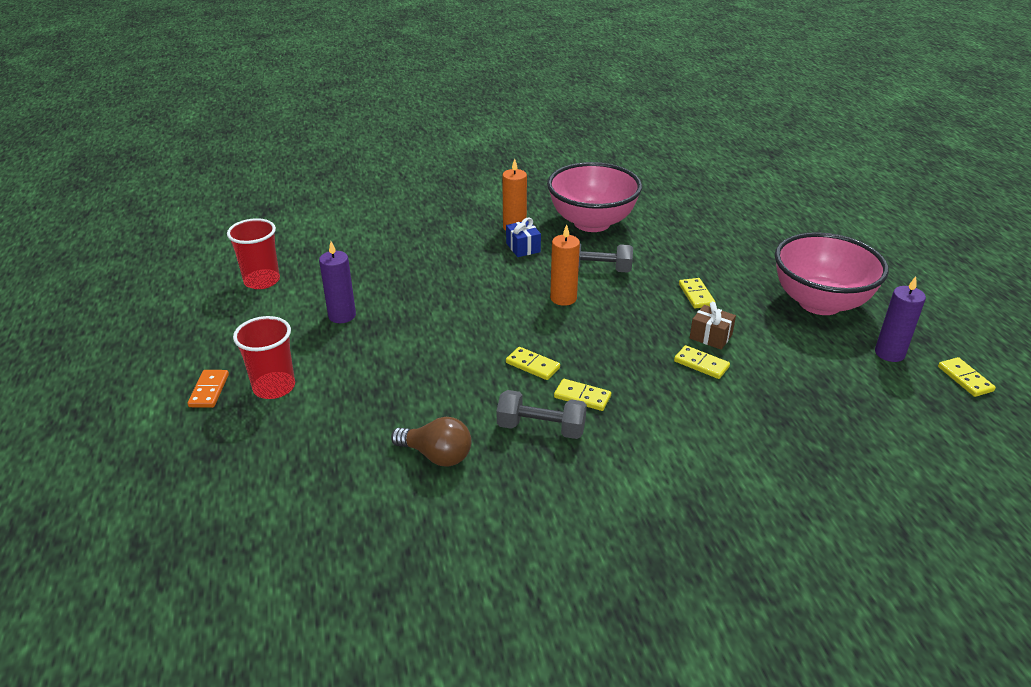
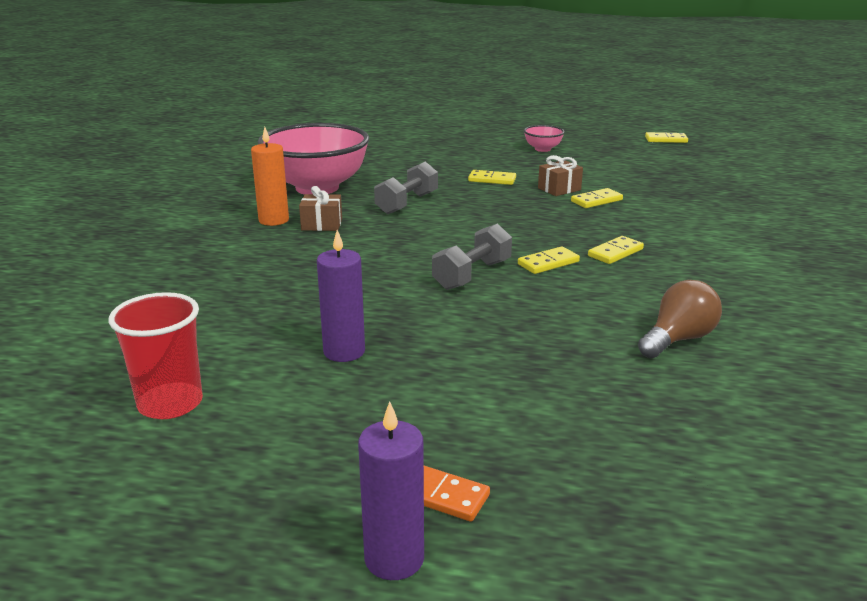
camera: 65 degrees left, 10 degrees down
red cup [233,316,295,399] -> none
grey dumbbell [497,390,587,439] -> grey dumbbell moved to [432,224,512,290]
blue gift [506,218,541,257] -> brown gift [299,186,342,231]
orange candle [550,224,580,306] -> none
pink bowl [775,232,889,315] -> pink bowl [524,125,565,152], size x0.43
purple candle [875,276,926,362] -> purple candle moved to [358,401,424,580]

